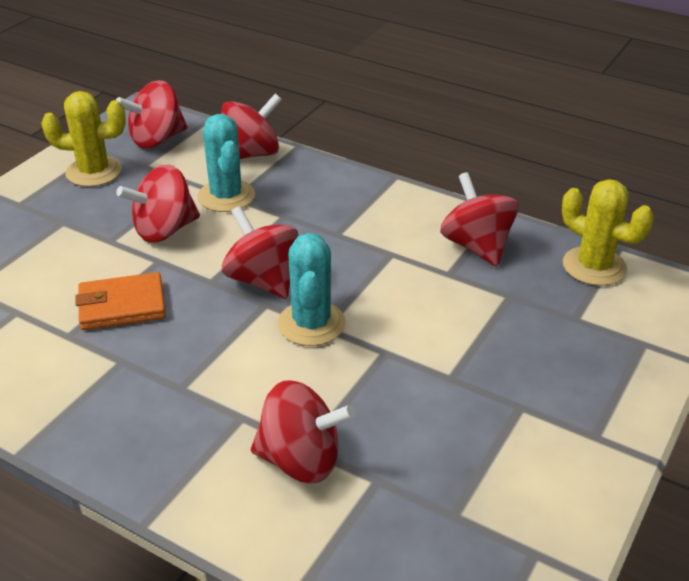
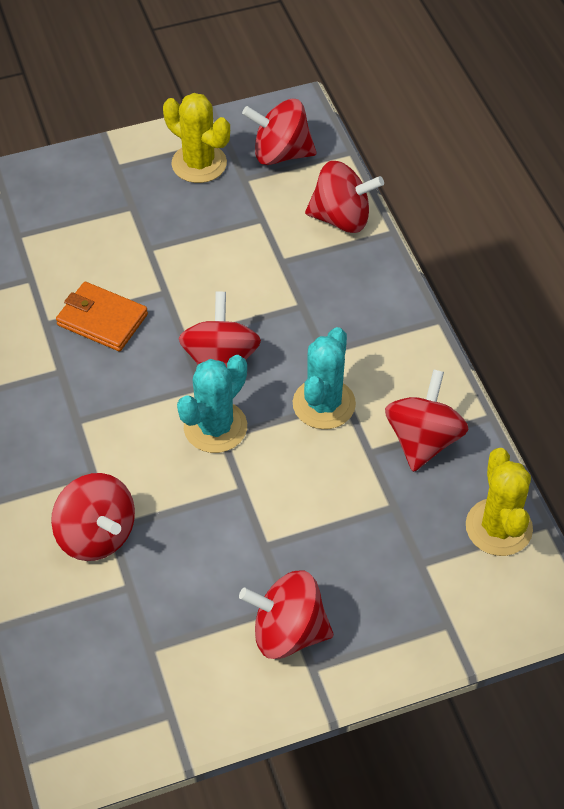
camera: 40 degrees right, 15 degrees up
red spinning top [116,164,200,243] -> red spinning top moved to [239,571,334,659]
turquoise cactus [197,114,255,212] -> turquoise cactus moved to [293,327,356,429]

